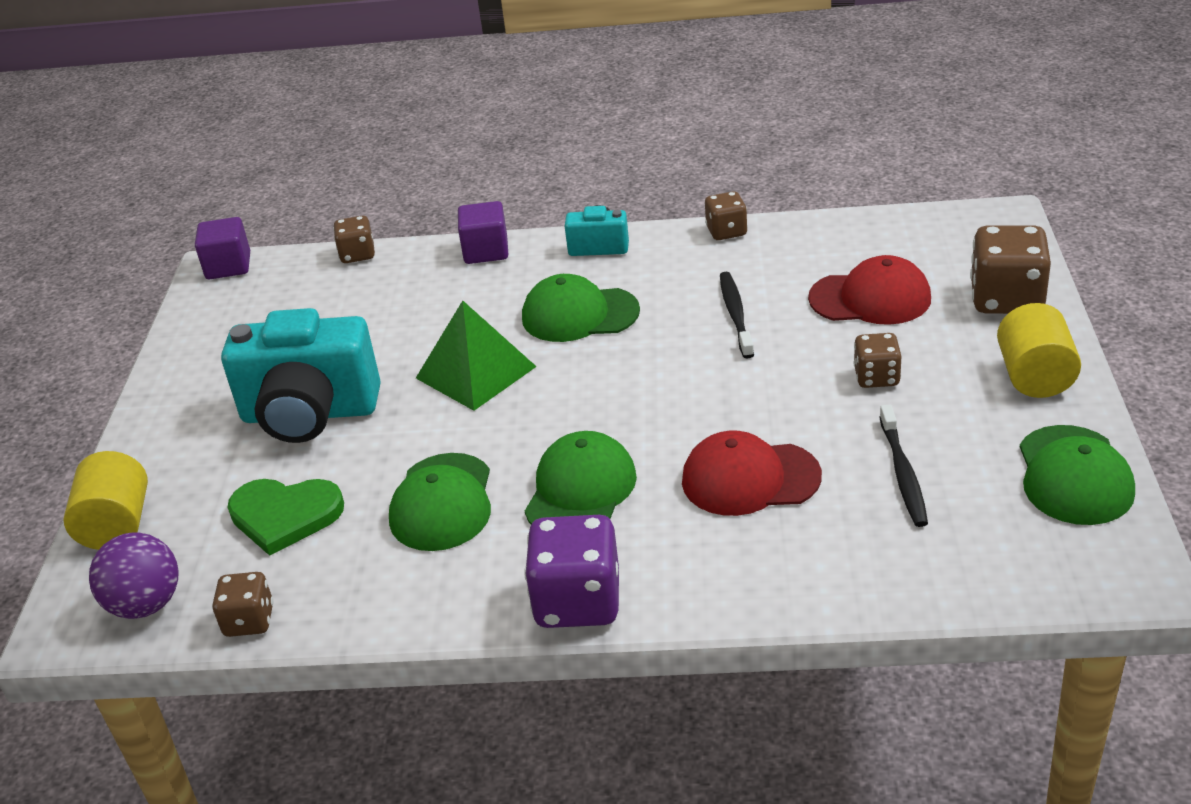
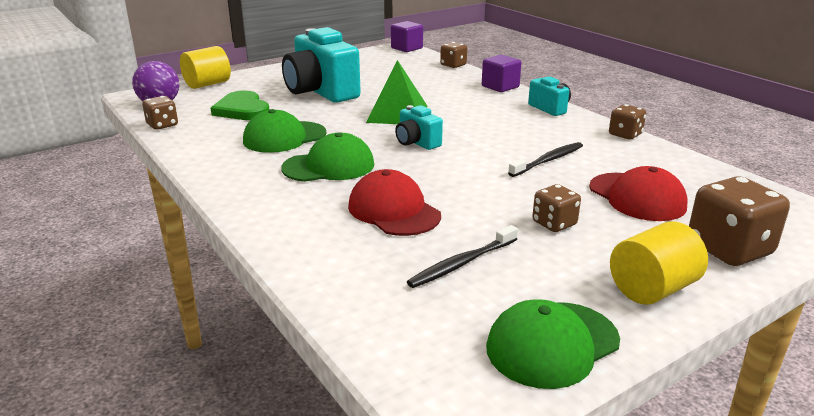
camera: 50 degrees right, 10 degrees down
green cap [522,274,640,342] -> none
purple dice [524,515,619,628] -> none
none -> turquoise camera [395,105,443,150]

